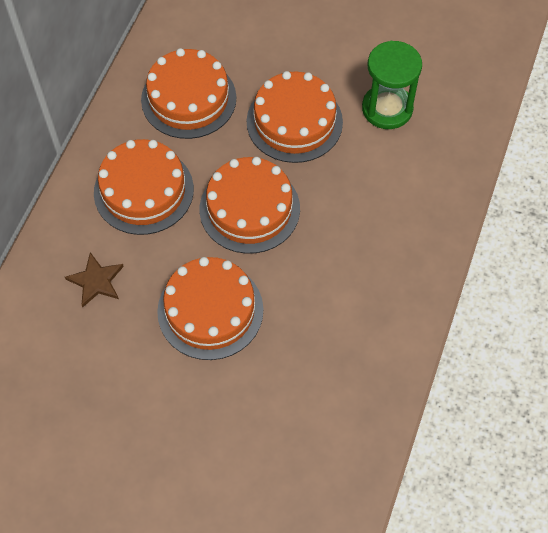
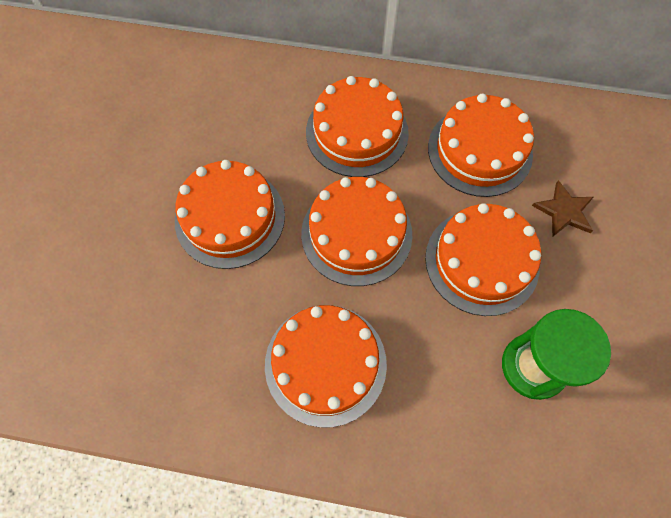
camera: 80 degrees right, 5 degrees up
brown star [65,252,124,308] -> brown star moved to [532,180,594,237]
none -> orange cake [265,305,387,428]

